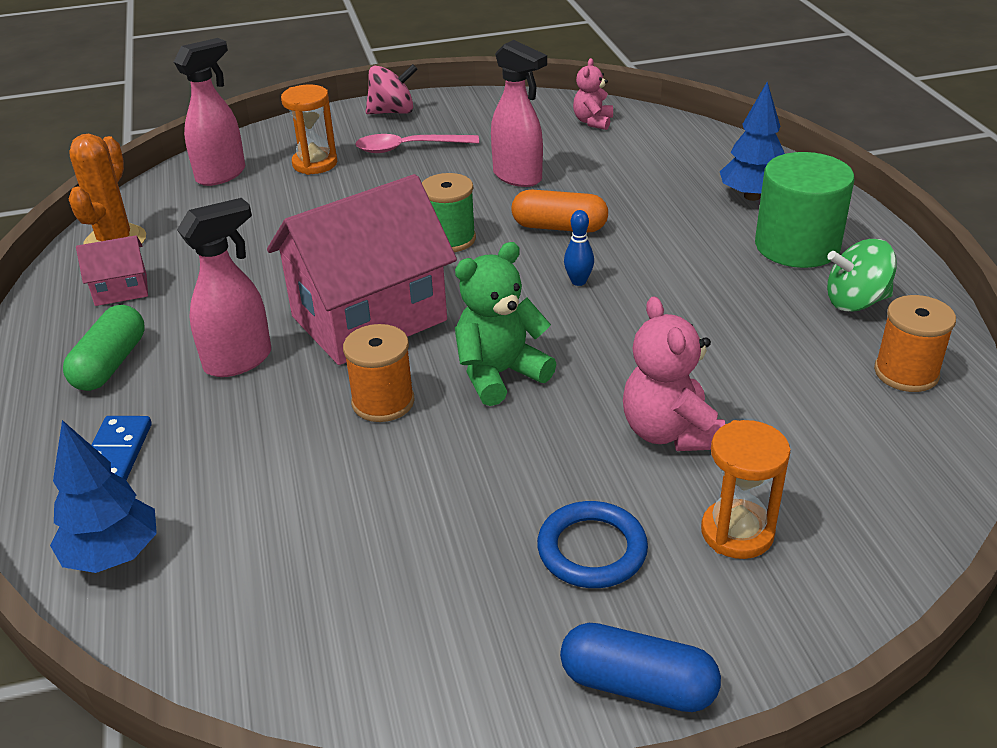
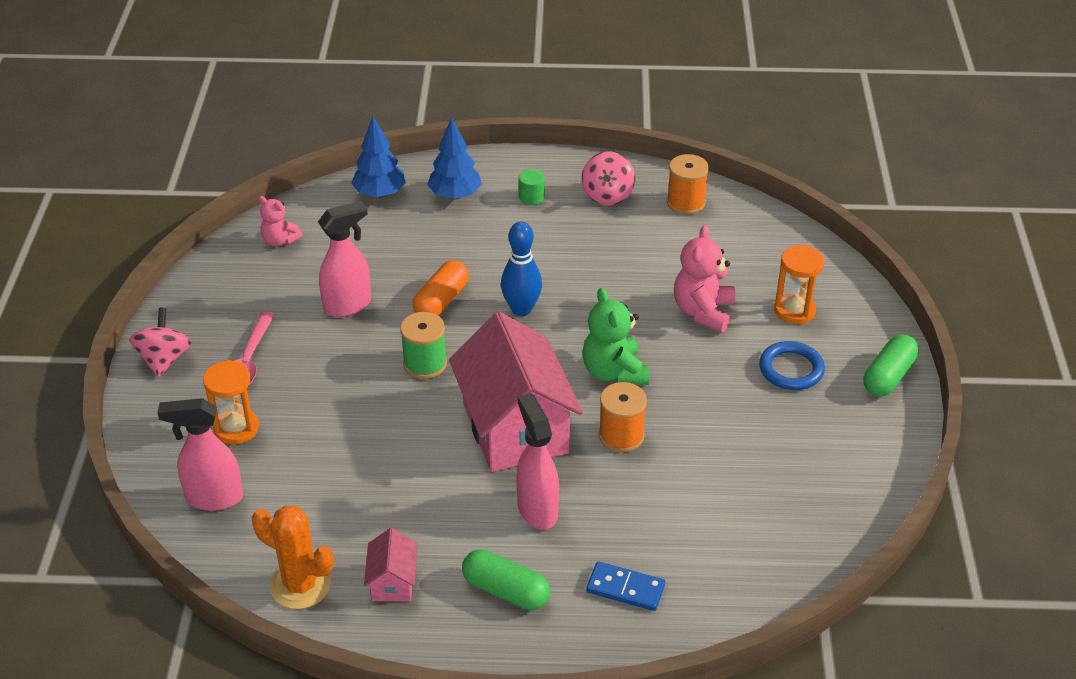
camera: 75 degrees left, 5 degrees up
blue tree [50,420,157,573] -> blue tree moved to [351,116,406,198]
pink spray bottle [174,38,245,186] -> pink spray bottle turned 60 degrees counterclockwise [157,398,243,511]
blue capsule [560,623,721,712] -> green capsule [863,334,919,397]
blue bowling pin [564,210,594,286] -> blue bowling pin [501,222,542,316], size x1.78
pink teddy bear [623,296,725,451] -> pink teddy bear turned 105 degrees clockwise [674,225,735,332]
green cylinder [755,152,855,268] -> green cylinder [519,169,545,205], size x0.43
green spinning top [827,239,897,312] -> pink spinning top [582,152,635,205]

